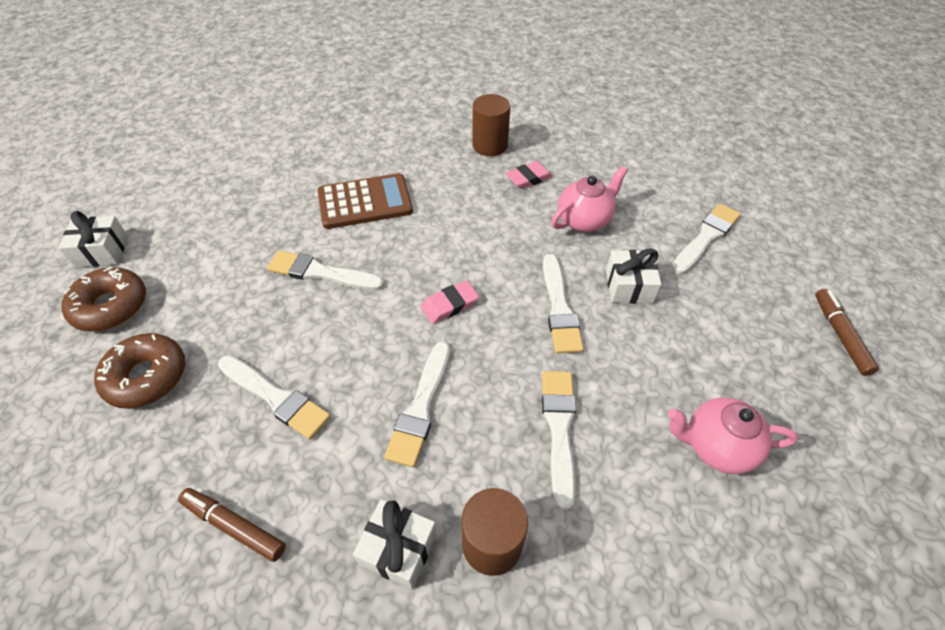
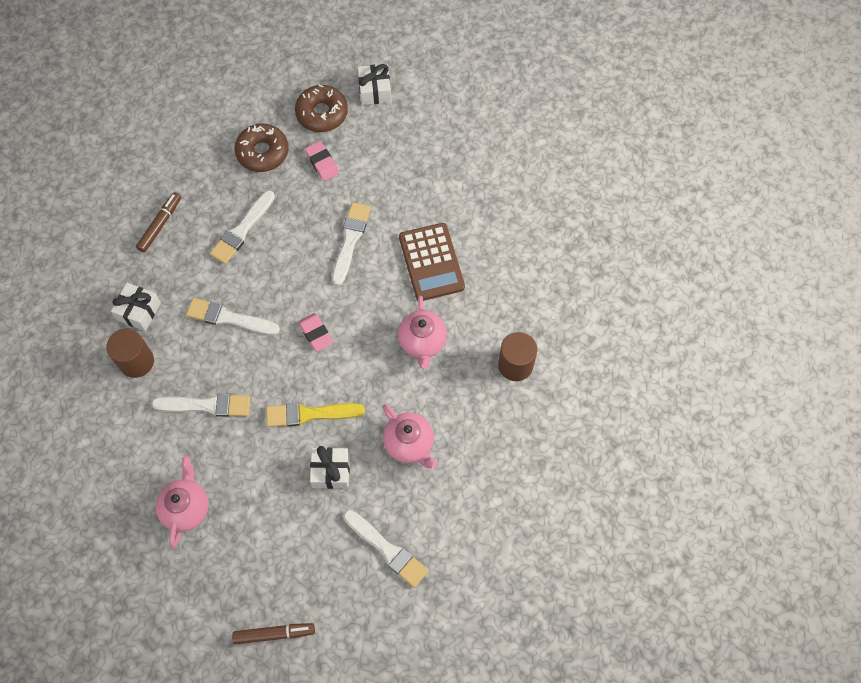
camera: 90 degrees right, 15 degrees up
pink eraser [506,161,553,189] -> pink eraser moved to [305,141,339,181]
white brush [543,254,584,354] -> yellow brush [266,403,365,427]
none -> pink teapot [398,296,447,369]

